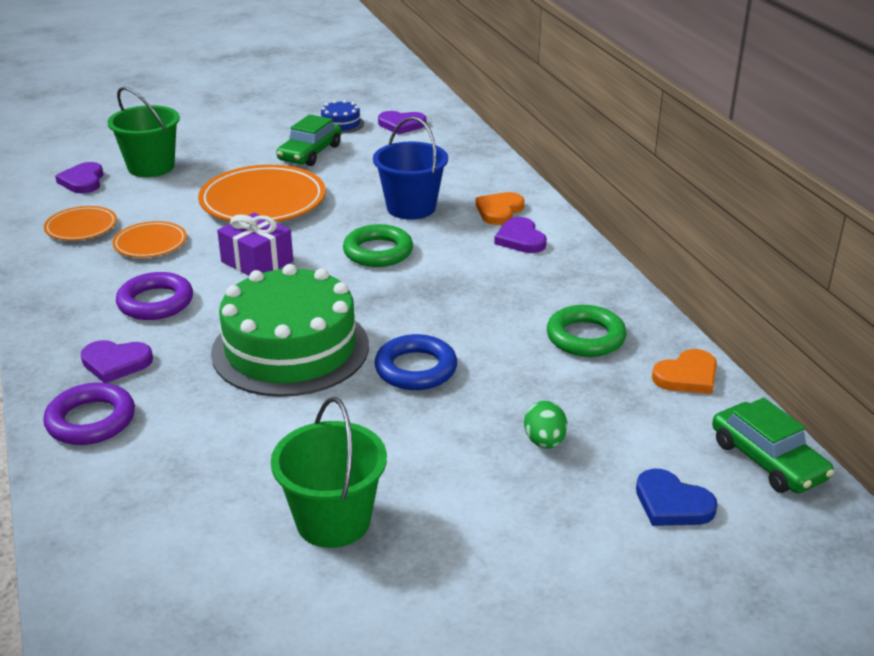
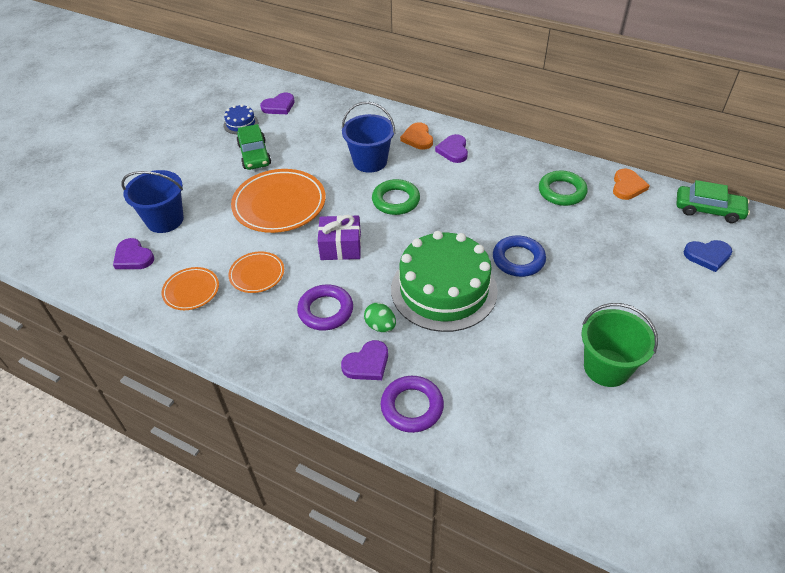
camera: 40 degrees left, 15 degrees up
green bucket [107,87,180,177] -> blue bucket [121,170,184,233]
purple heart [494,217,547,253] -> purple heart turned 60 degrees clockwise [435,134,468,163]
green egg [524,401,568,449] -> green egg moved to [364,303,396,332]

